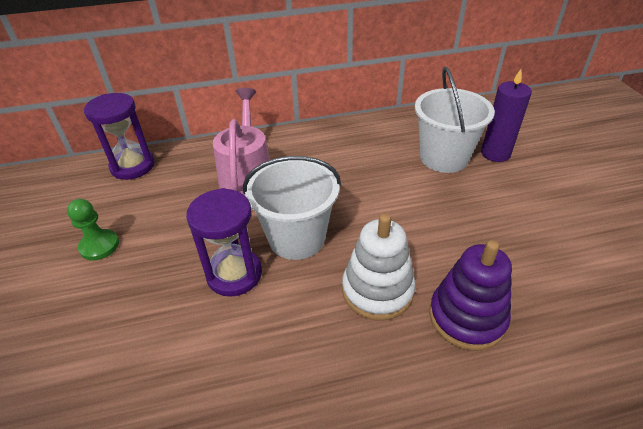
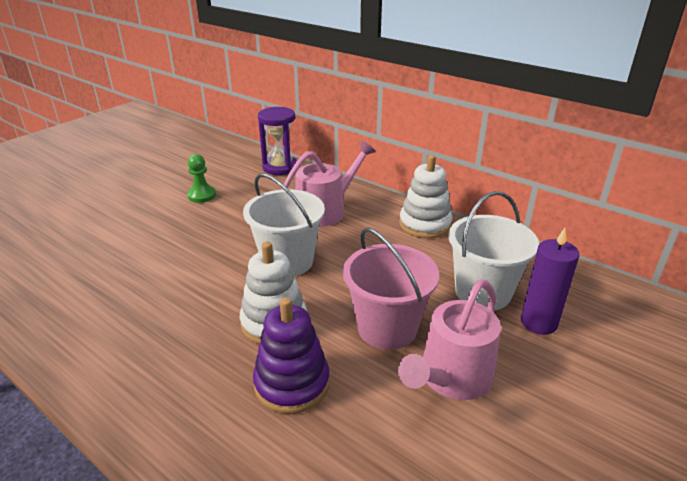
camera: 50 degrees right, 10 degrees down
purple hourglass [186,188,262,297] -> none
none -> pink bucket [343,228,439,350]
none -> pink watering can [398,280,501,400]
none -> white stacking toy [399,155,452,238]

